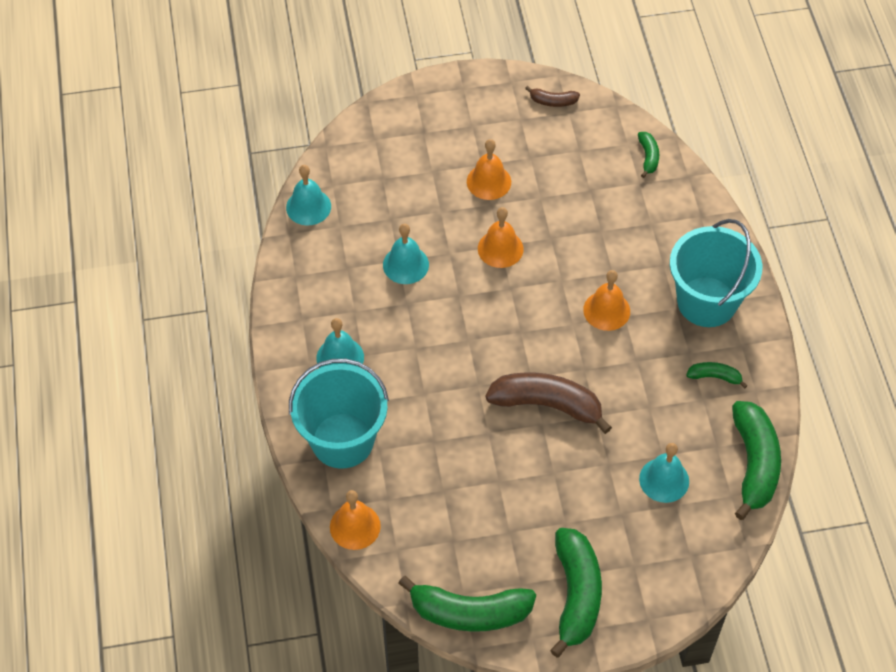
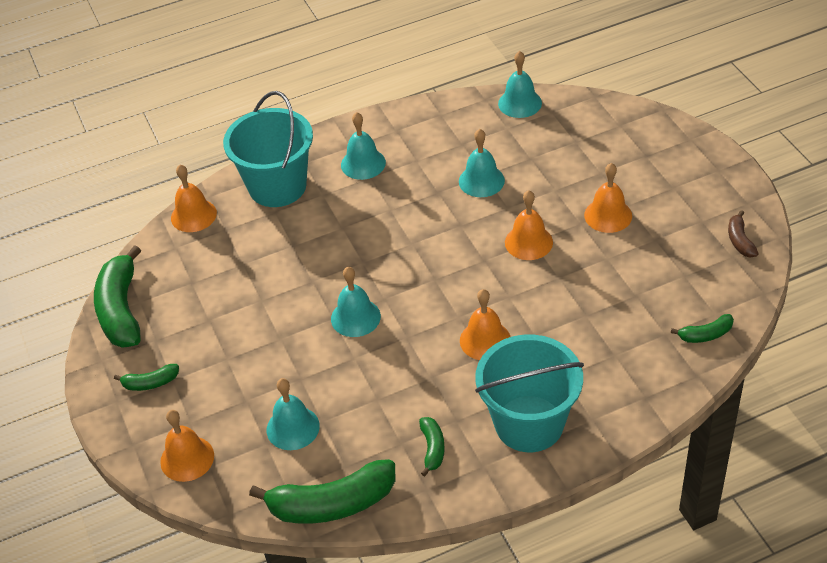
camera: 80 degrees right, 10 degrees down
brown banana [486,372,612,434] -> turquoise bell [331,267,381,337]
green banana [550,528,602,657] -> green banana [114,364,179,391], size x0.48
none -> orange bell [160,410,214,482]

